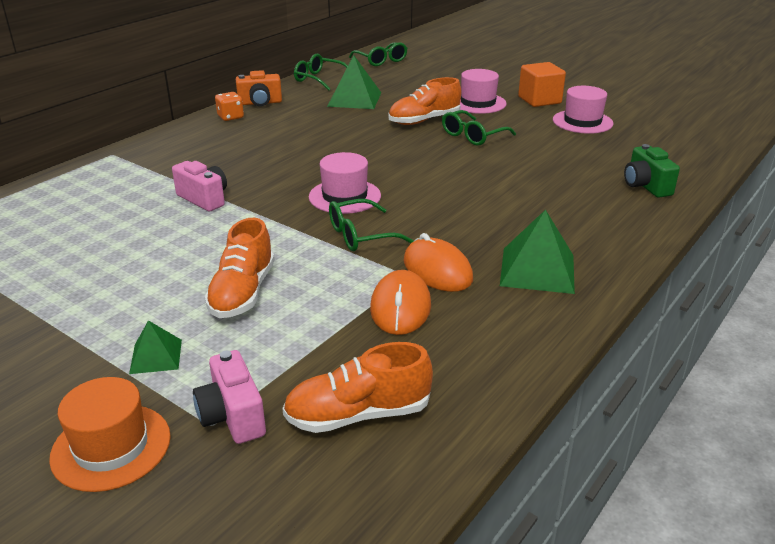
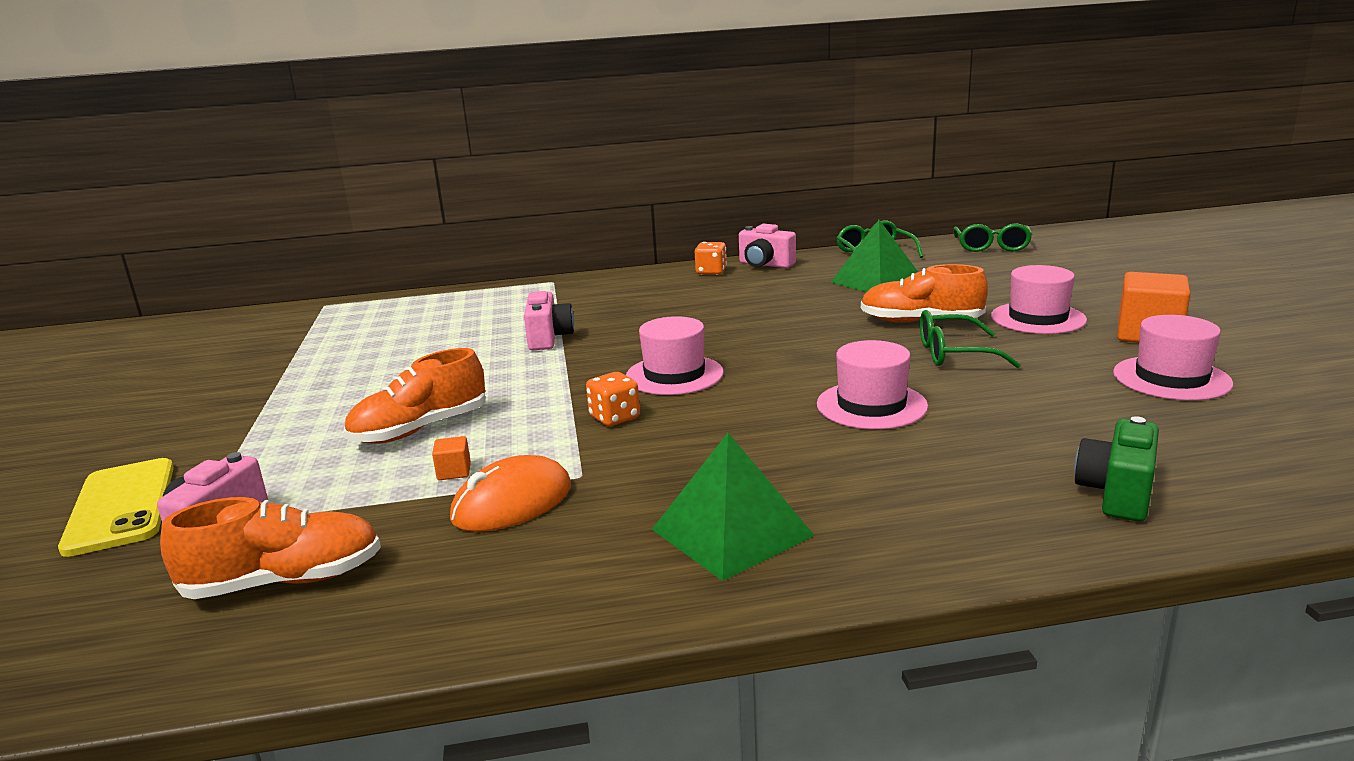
camera: 45 degrees right, 10 degrees down
orange hat [49,377,171,492] -> yellow phone [58,458,174,557]
green pyramid [129,320,182,374] -> none
orange camera [236,70,282,106] -> pink camera [739,224,796,268]
orange shoe [282,342,433,433] -> orange shoe turned 135 degrees clockwise [160,497,381,599]
green glasses [329,199,414,251] -> orange dice [586,372,640,426]
orange mouse [404,233,473,292] -> none
none -> orange cube [432,436,471,480]
none -> pink hat [817,340,928,429]

